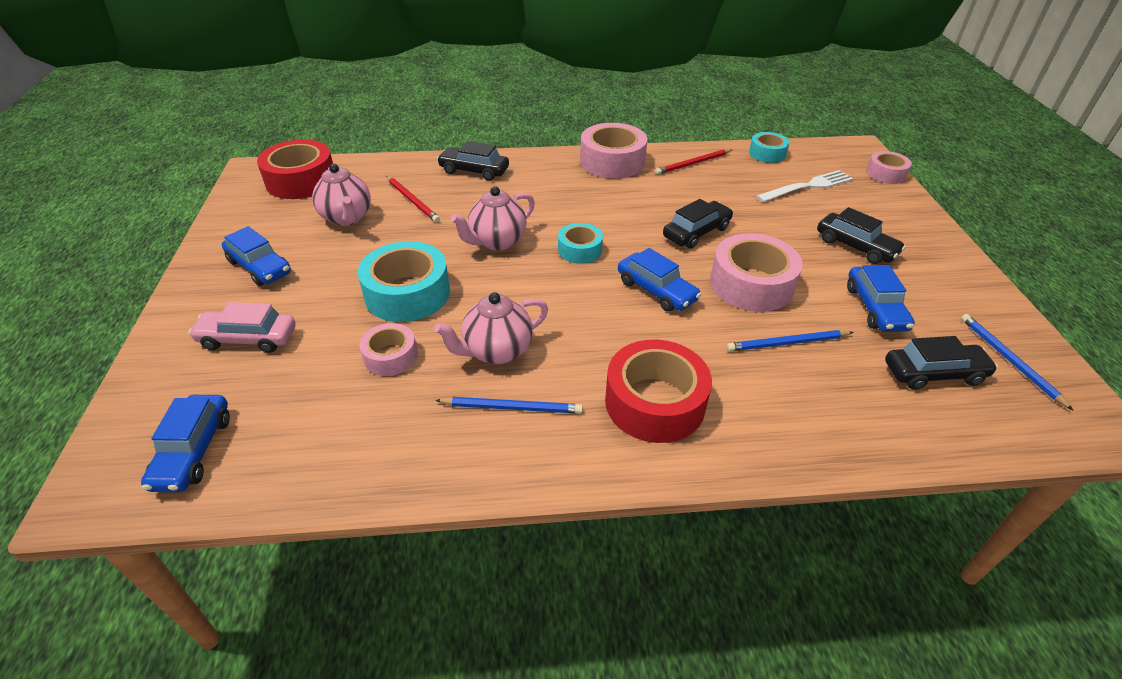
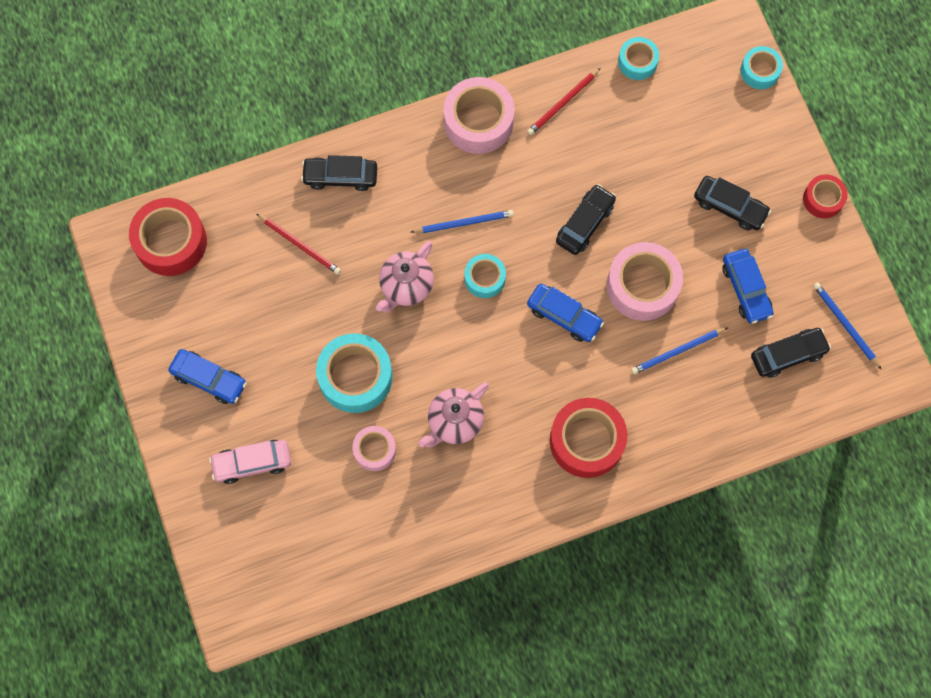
camera: 15 degrees left, 30 degrees up
blue car [141,395,230,492] -> none
pink teapot [312,164,371,226] -> none
blue pencil [435,397,583,414] -> blue pencil moved to [410,210,514,233]
white fork [756,170,853,202] -> none
pink tape [866,151,912,184] -> turquoise tape [740,46,783,89]
none -> red tape [803,174,848,218]

